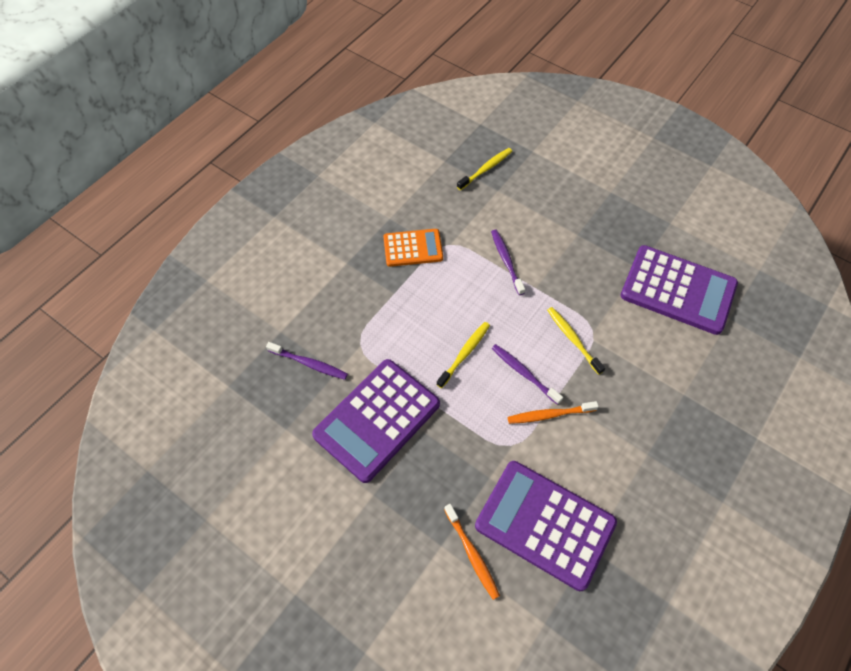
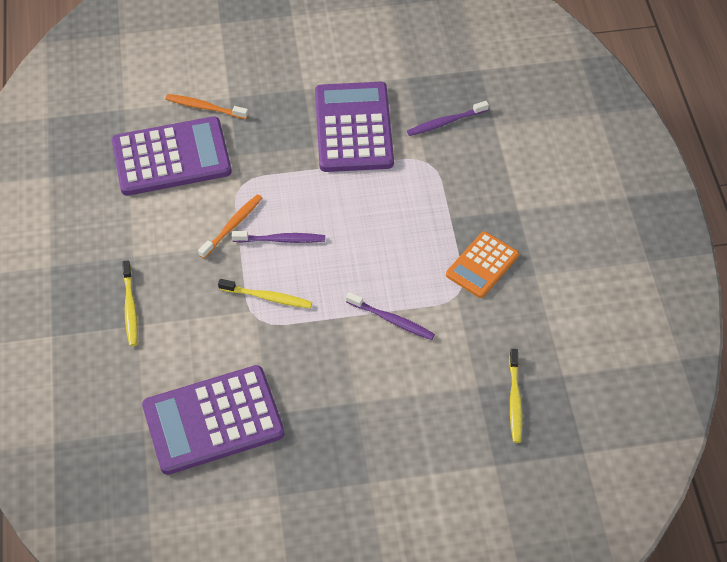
camera: 135 degrees right, 5 degrees down
yellow toothbrush [436,322,490,388] -> yellow toothbrush moved to [122,260,138,346]

